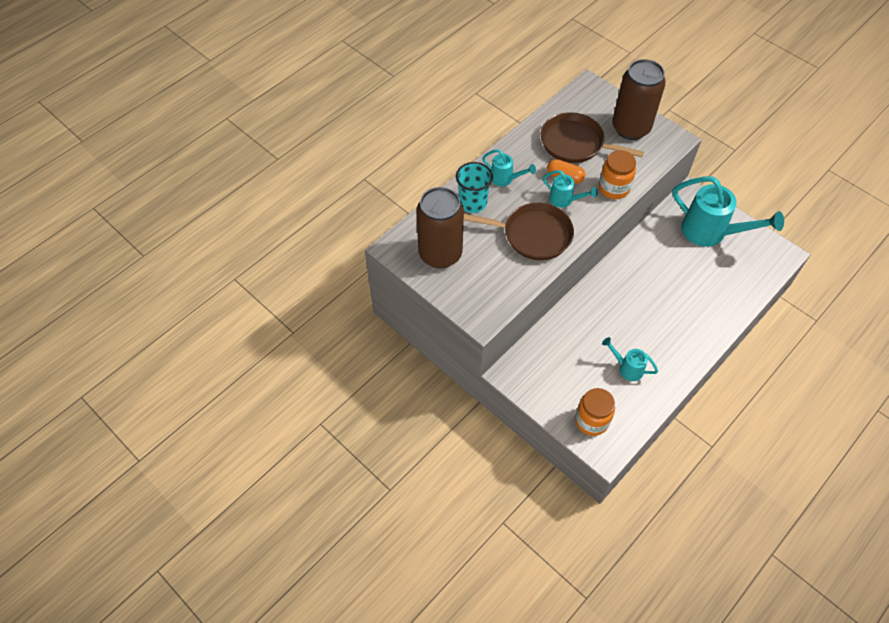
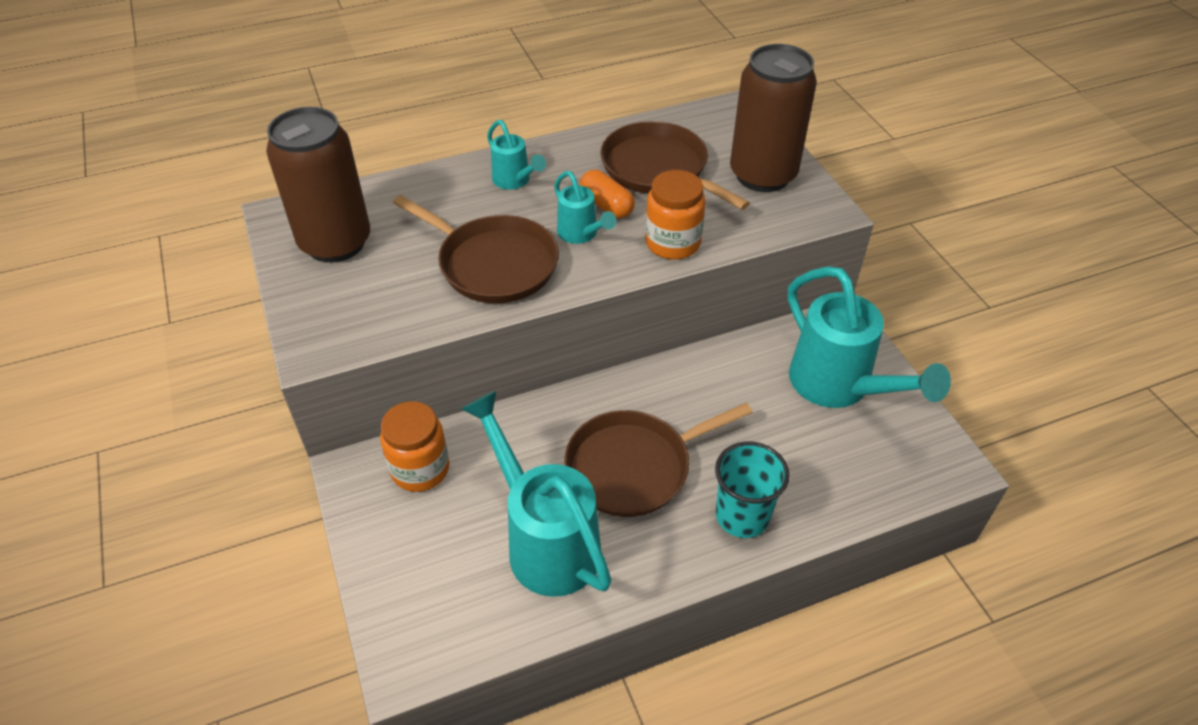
camera: 25 degrees right, 10 degrees down
turquoise cup [456,162,493,213] -> turquoise cup moved to [715,442,790,538]
orange jar [575,388,615,436] -> orange jar moved to [380,401,449,492]
turquoise watering can [602,337,658,381] -> turquoise watering can [461,391,612,597], size x1.99
none -> brown pan [564,403,753,517]

